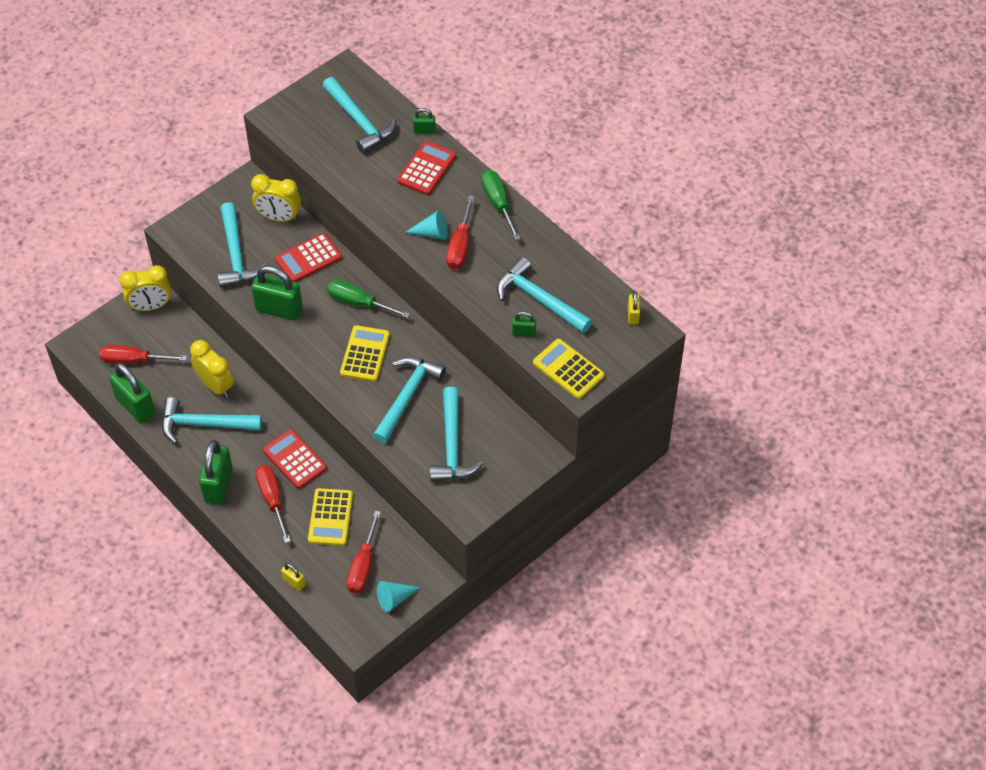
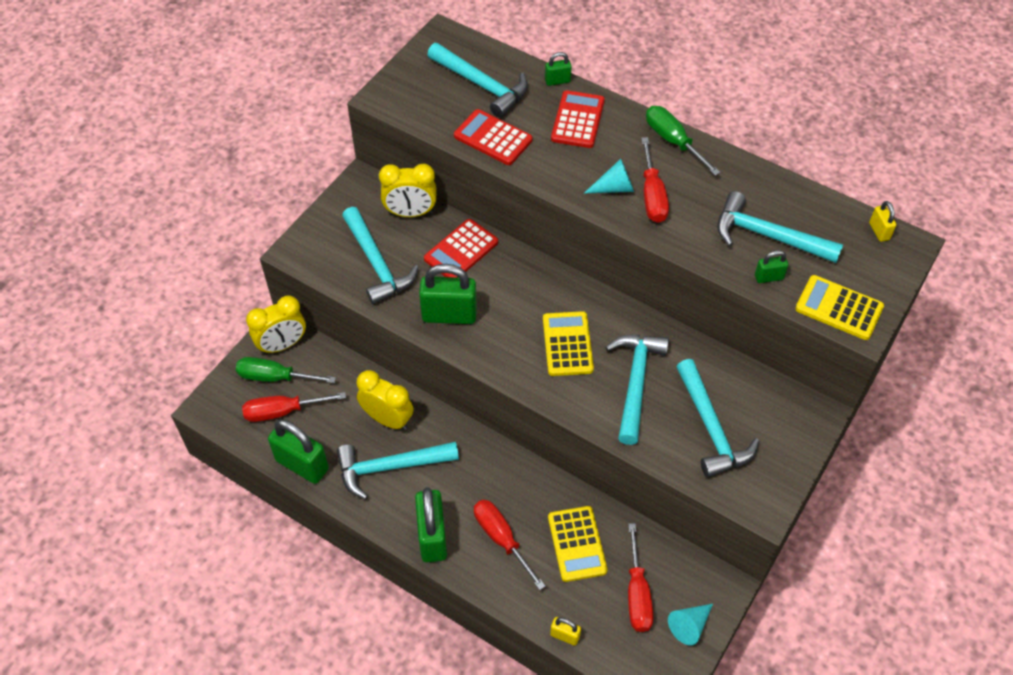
camera: 15 degrees left, 0 degrees up
red calculator [263,429,327,489] -> red calculator moved to [454,109,533,165]
green screwdriver [327,280,410,318] -> green screwdriver moved to [236,357,336,383]

